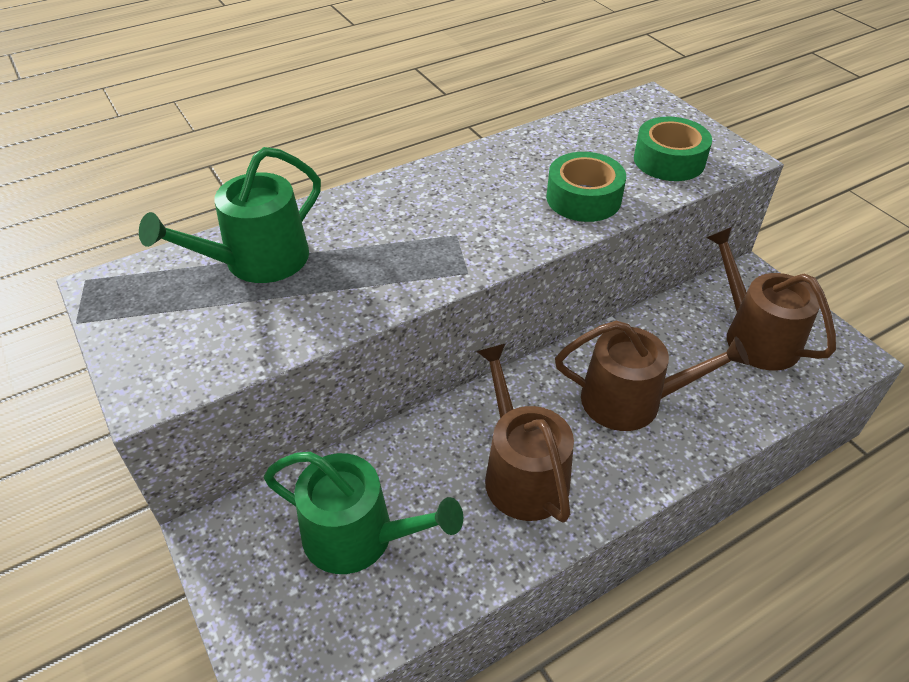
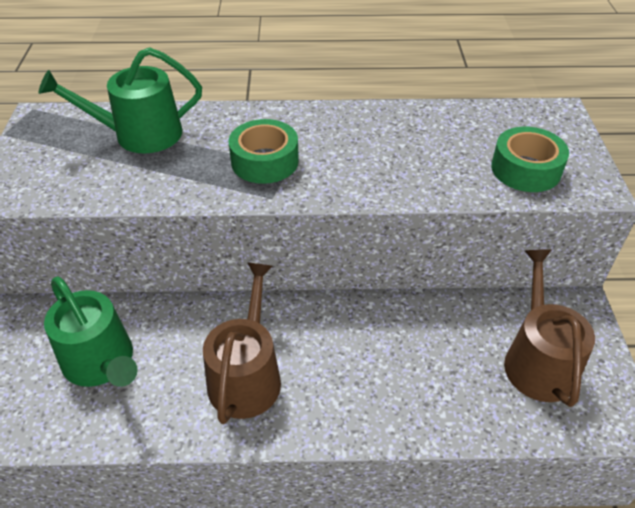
camera: 30 degrees right, 0 degrees up
green tape [546,152,626,222] -> green tape moved to [229,119,299,184]
brown watering can [555,321,749,431] -> none

